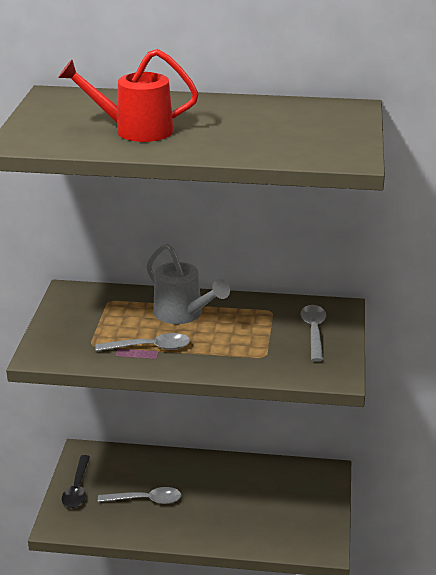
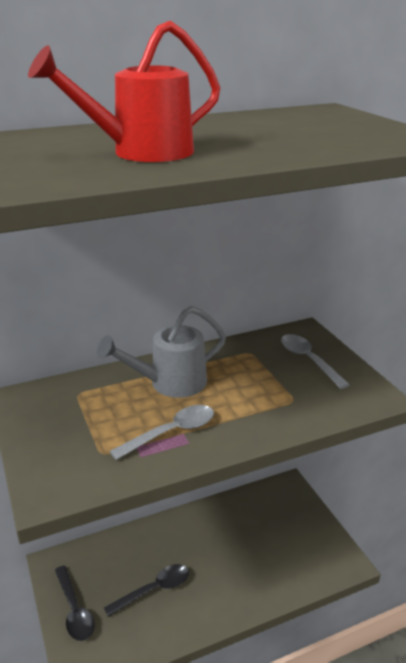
camera: 30 degrees left, 0 degrees up
grey spoon [98,487,181,504] -> black spoon [104,564,189,617]
grey watering can [146,244,230,324] -> grey watering can turned 135 degrees clockwise [97,306,226,398]

